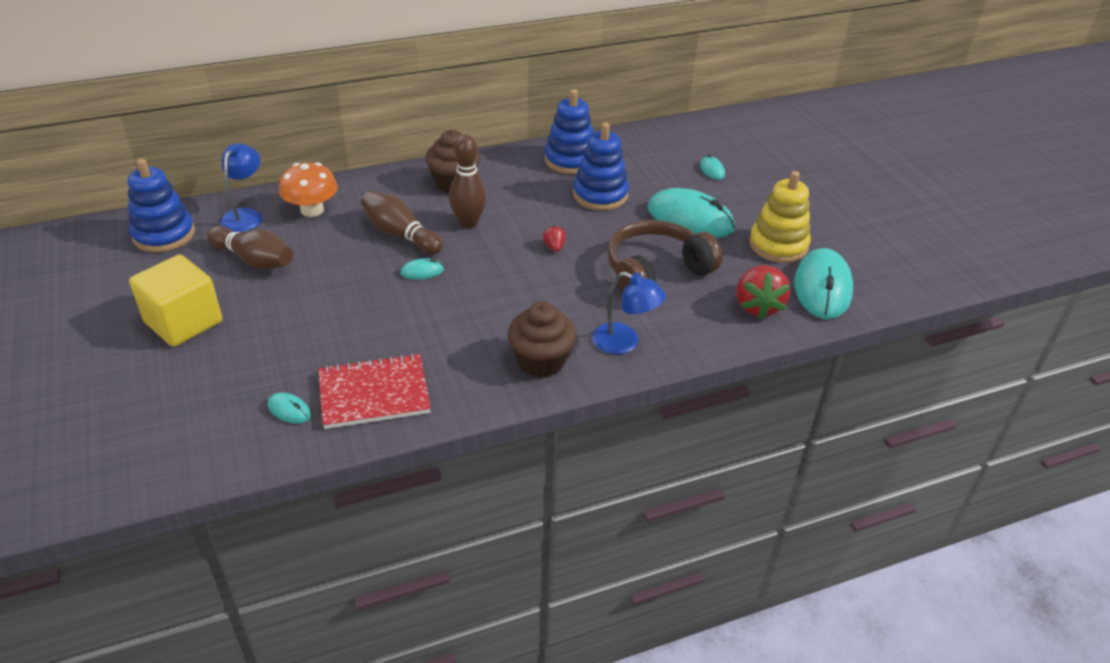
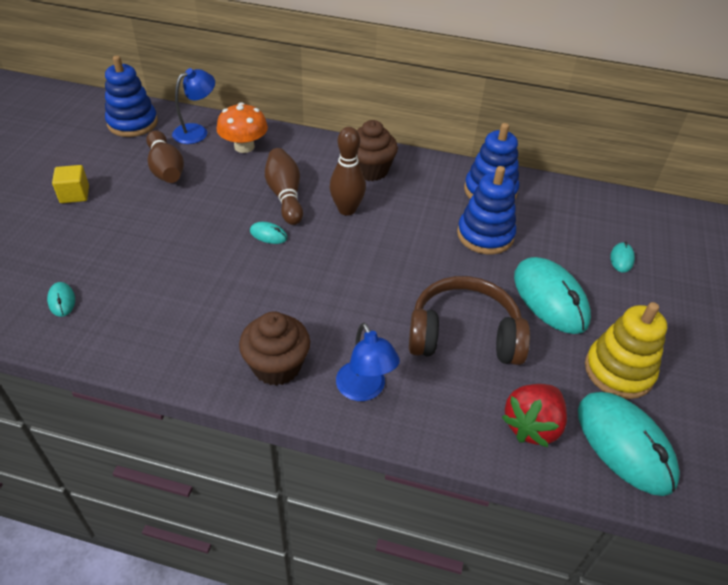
camera: 35 degrees right, 5 degrees up
yellow cube [129,254,222,347] -> yellow cube [52,165,89,203], size x0.55
red notebook [318,353,431,429] -> none
red strawberry [543,225,566,252] -> none
turquoise mouse [794,248,853,319] -> turquoise mouse turned 75 degrees counterclockwise [578,392,680,496]

